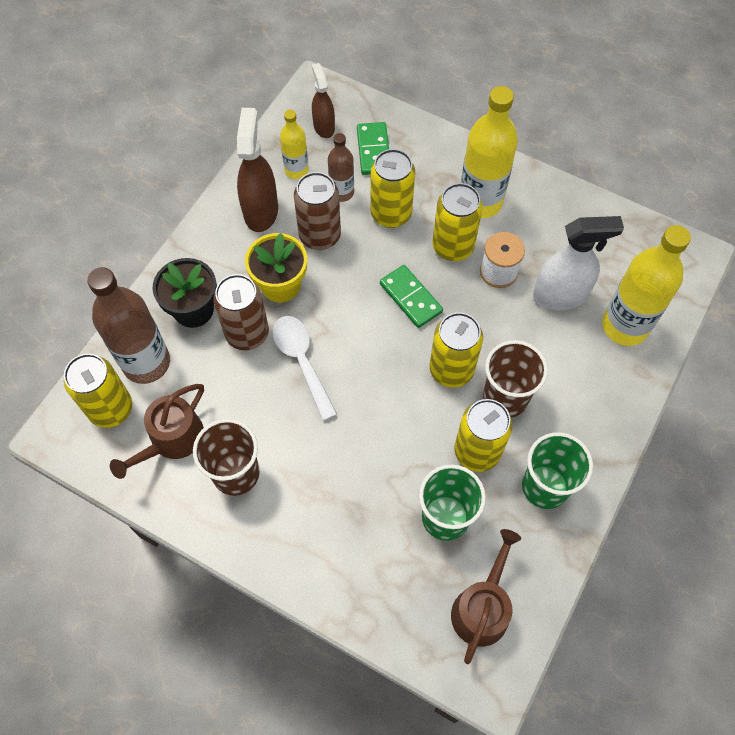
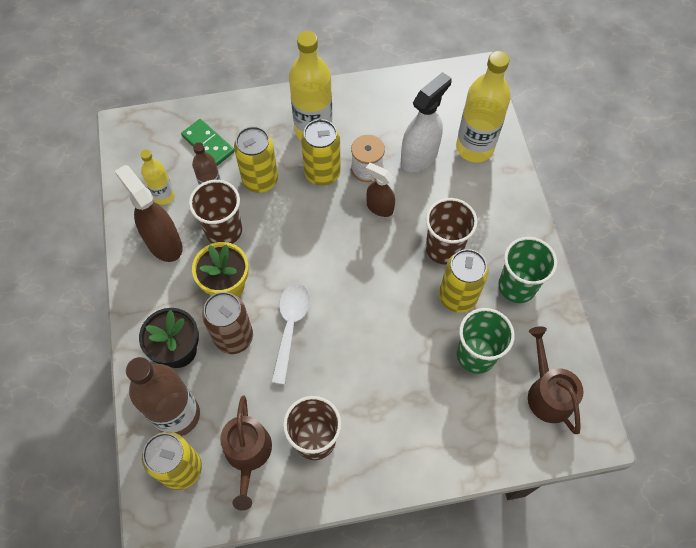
camera: 40 degrees left, 0 degrees up
white spoon [273,316,337,421] -> white spoon turned 75 degrees clockwise [271,283,310,385]
brown can [294,172,341,250] -> brown cup [189,180,242,244]
brown spray bottle [312,63,335,138] -> brown spray bottle moved to [366,163,395,217]
green domino [380,265,443,328] -> none
yellow can [430,312,483,388] -> none

